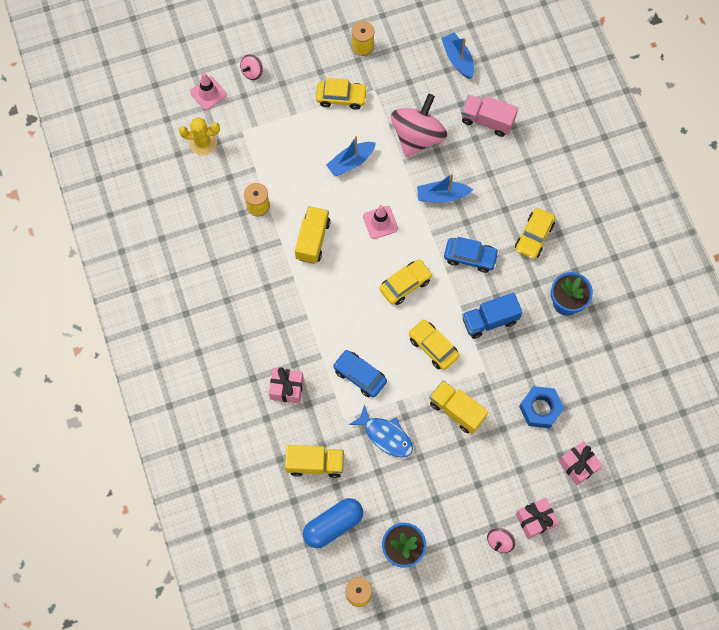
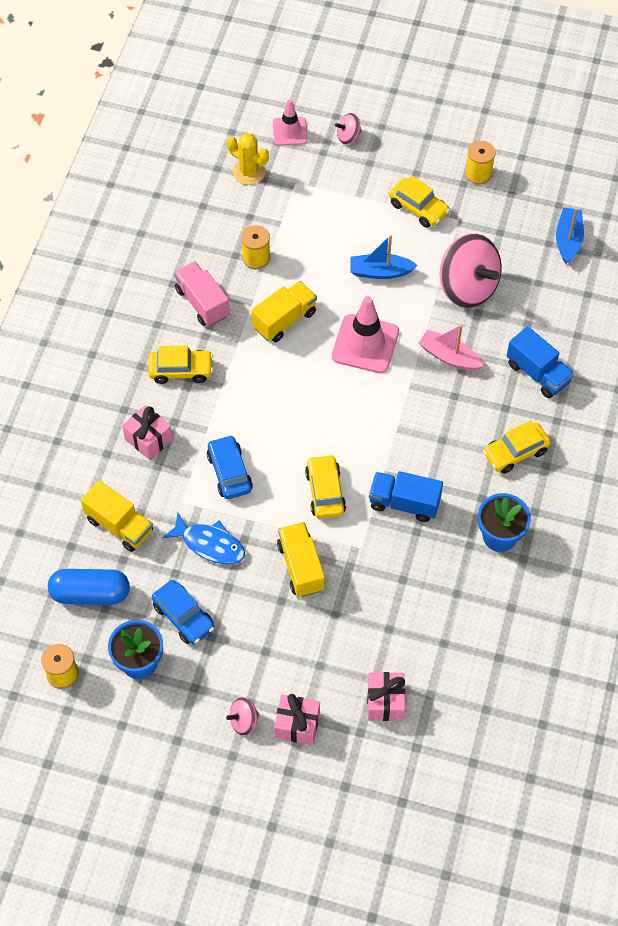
camera: 35 degrees right, 10 degrees down
blue fish [349,405,413,457] -> blue fish turned 45 degrees counterclockwise [162,513,245,565]
pink traffic cone [363,205,398,239] -> pink traffic cone [332,296,399,373], size x1.61
yellow car [379,259,432,305] -> yellow car moved to [148,345,213,384]
pink spinning top [391,94,447,157] -> pink spinning top turned 75 degrees clockwise [439,233,502,308]
blue boat [417,173,473,202] -> pink boat [418,325,484,371]
blue car [444,237,499,273] -> blue car moved to [152,580,214,645]
pink truck [461,95,518,137] -> pink truck moved to [174,261,230,326]
blue nut [519,386,564,428] -> none
none -> blue truck [507,326,574,398]

